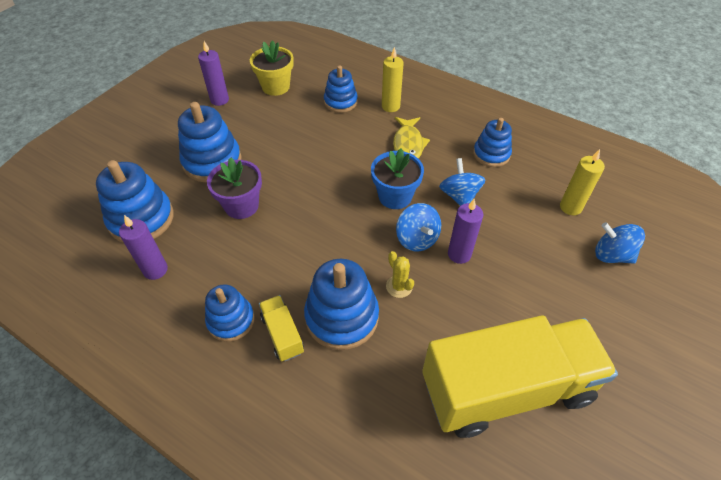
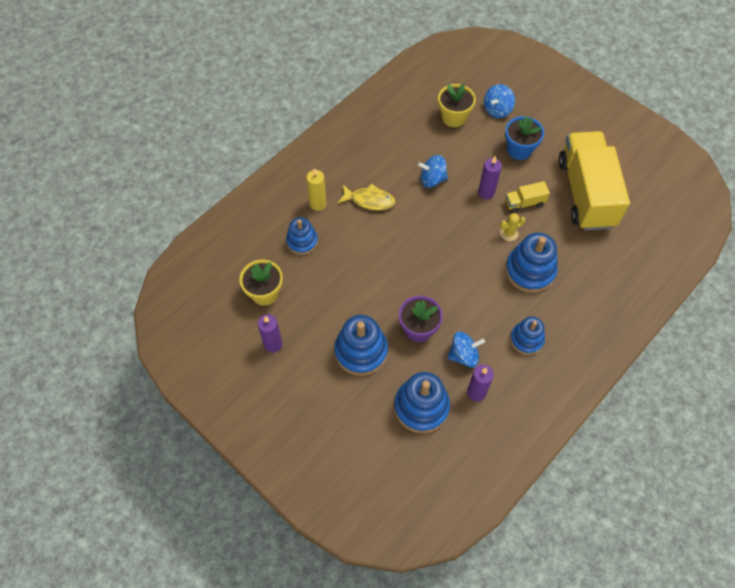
camera: 80 degrees left, 10 degrees up
yellow truck [259,295,304,362] -> yellow truck moved to [505,181,550,213]
blue flower pot [371,149,424,209] -> blue flower pot moved to [505,116,544,160]
blue spinning top [396,203,441,251] -> blue spinning top moved to [447,331,485,368]
blue stacking toy [473,118,512,167] -> none
yellow candle [560,149,605,215] -> yellow flower pot [438,84,476,127]

